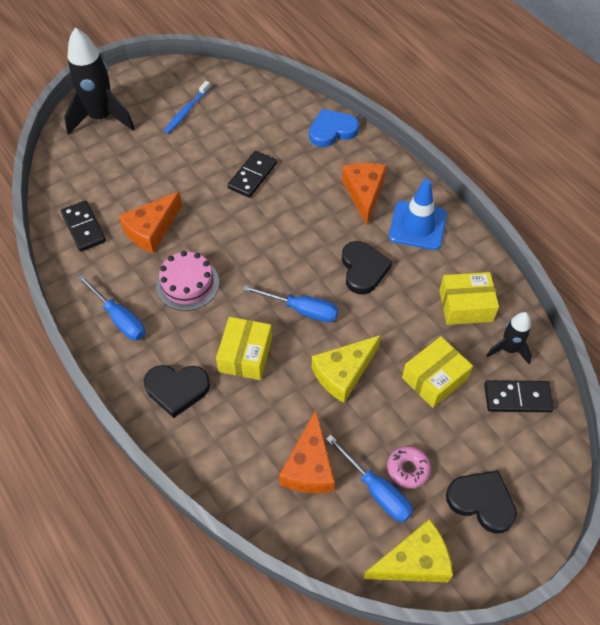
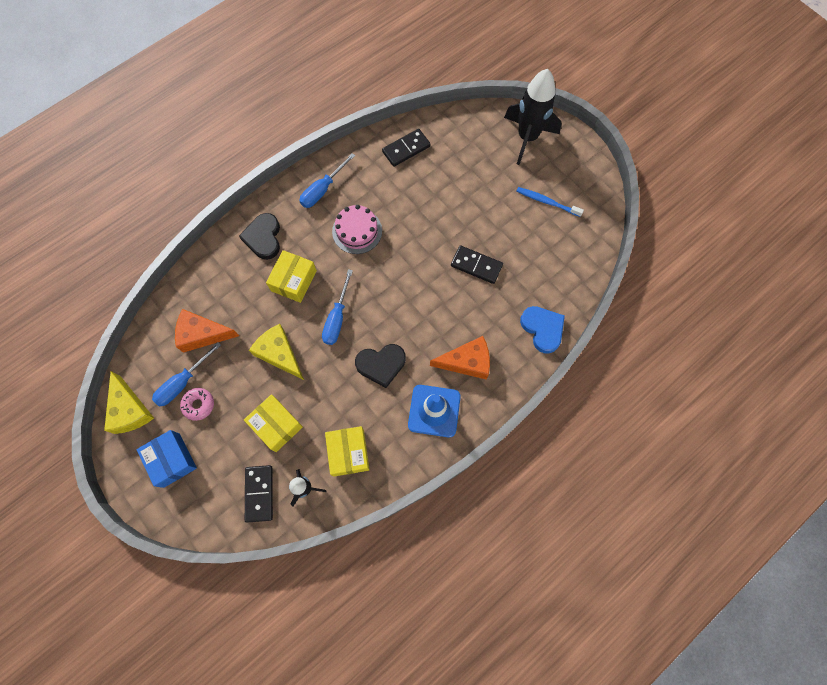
camera: 85 degrees right, 15 degrees up
orange cheese [119,192,182,253] -> none
yellow box [216,317,272,380] -> yellow box turned 75 degrees counterclockwise [266,250,317,303]
black heart [446,471,517,534] -> blue box [136,430,197,488]

